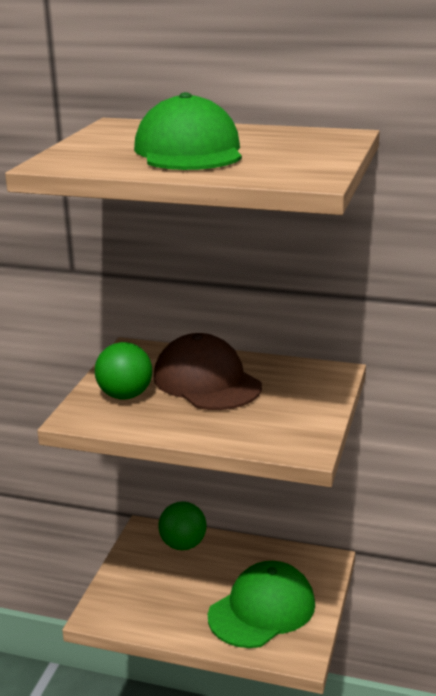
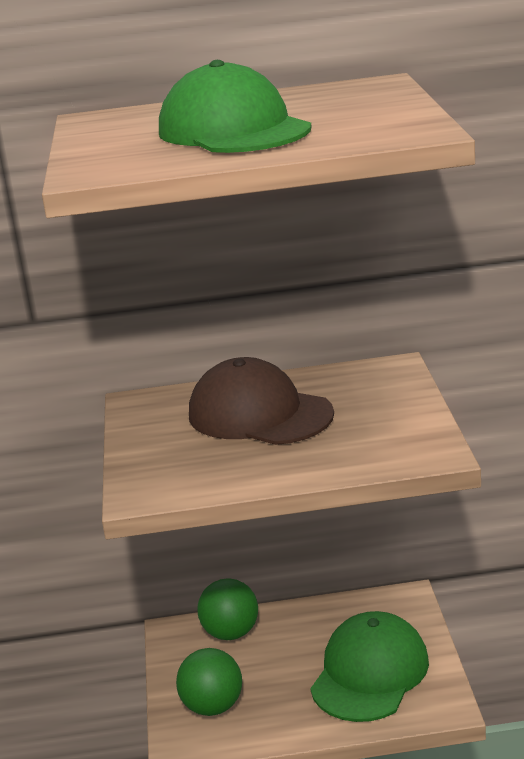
camera: 20 degrees left, 0 degrees up
green ball [95,342,152,399] -> green ball moved to [176,648,242,716]

